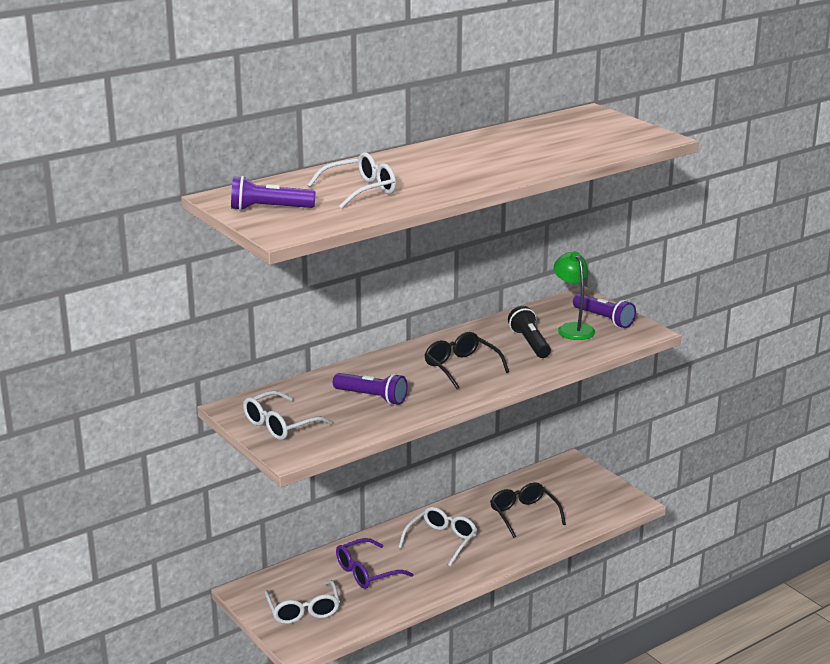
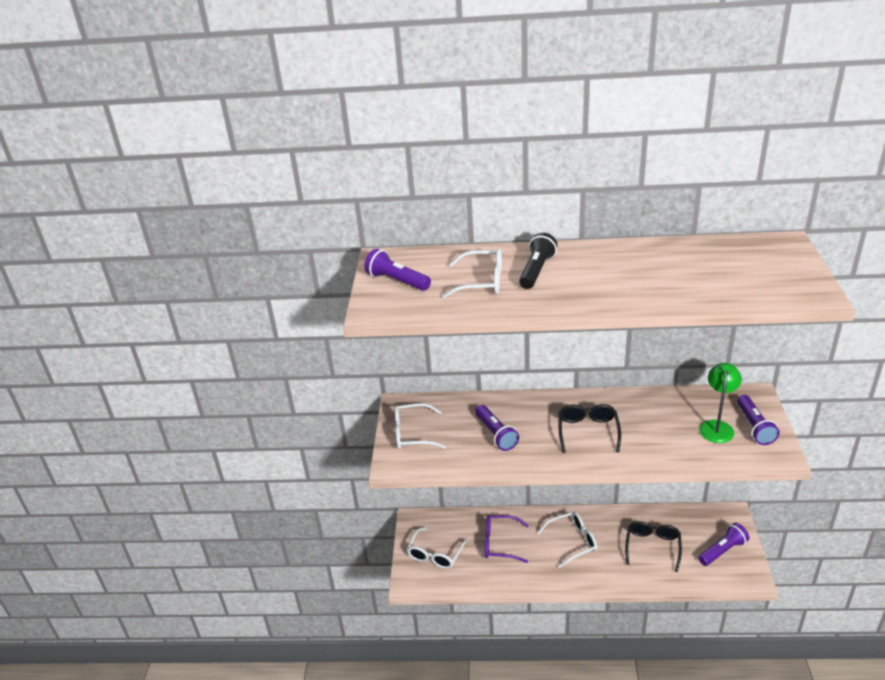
camera: 40 degrees right, 10 degrees up
black flashlight [508,306,551,358] -> black flashlight moved to [519,233,557,289]
none -> purple flashlight [698,523,749,566]

